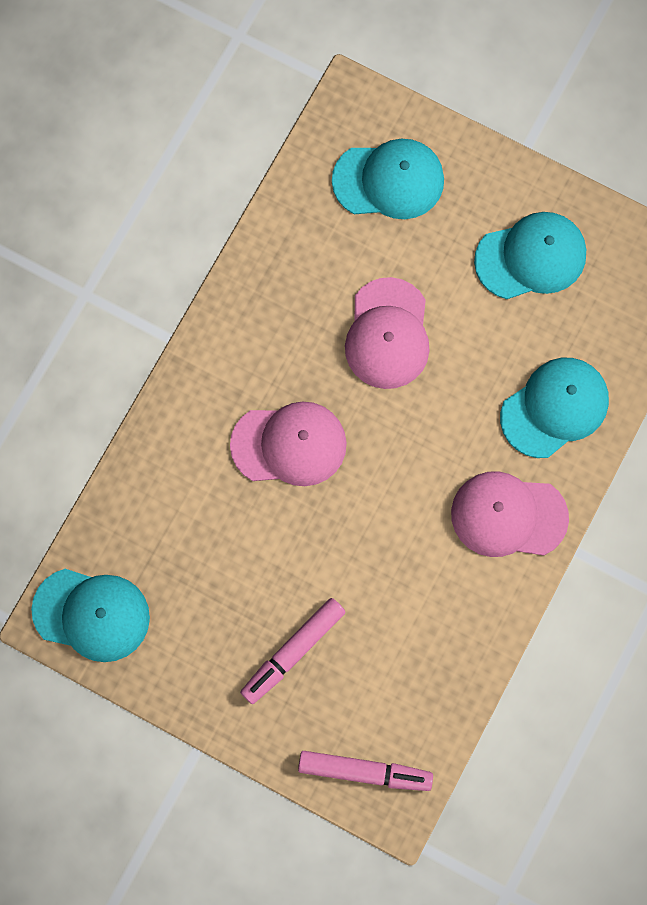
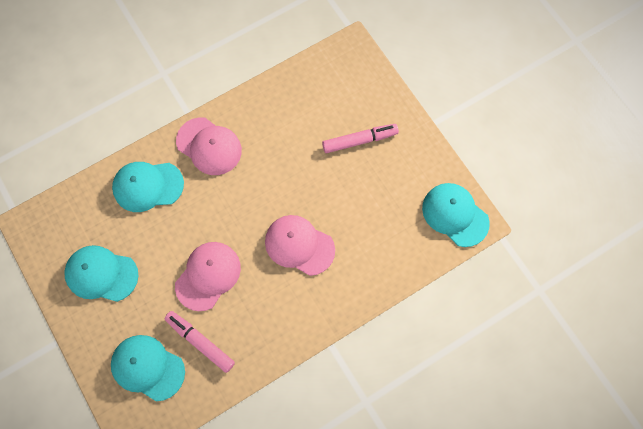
camera: 150 degrees left, 5 degrees down
pink marker [298,751,433,791] -> pink marker moved to [165,311,235,373]

